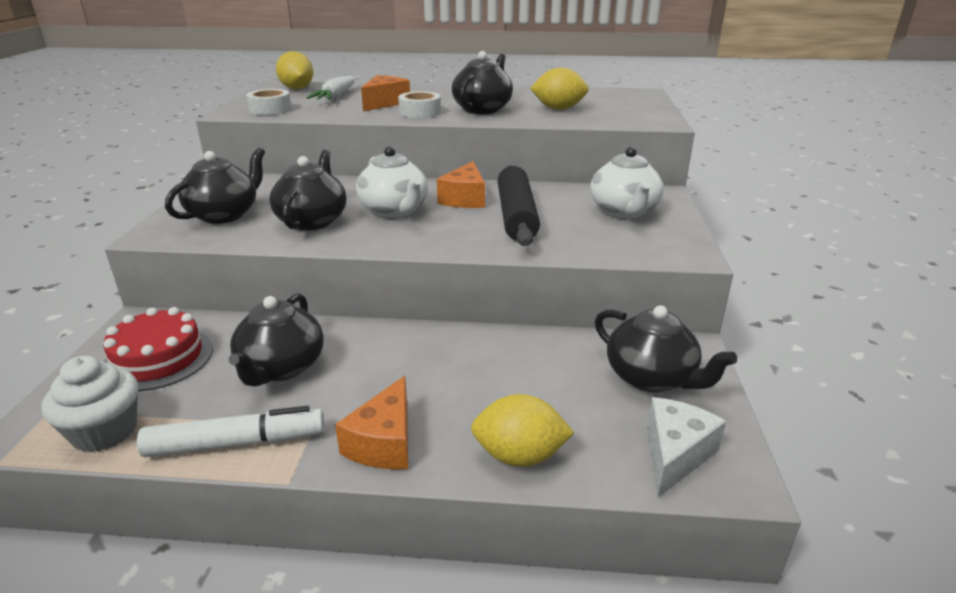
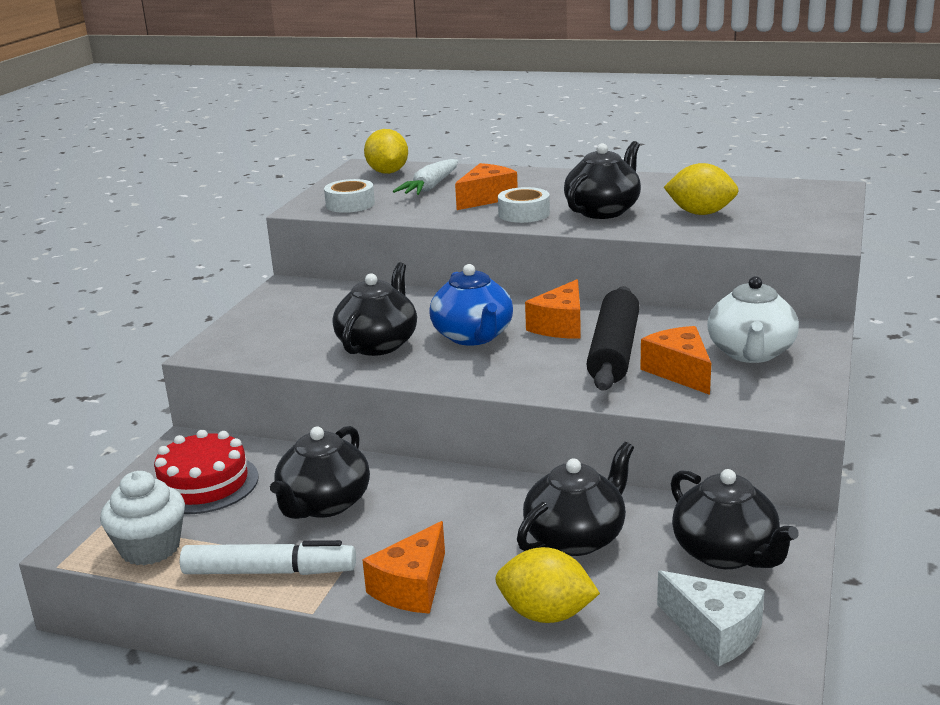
camera: 15 degrees right, 5 degrees down
black teapot [165,147,265,224] -> black teapot moved to [517,442,634,556]
white teapot [356,146,428,218] -> blue teapot [429,264,513,346]
white cheese [647,397,726,497] -> white cheese turned 90 degrees clockwise [657,570,765,666]
none -> orange cheese [640,326,711,395]

